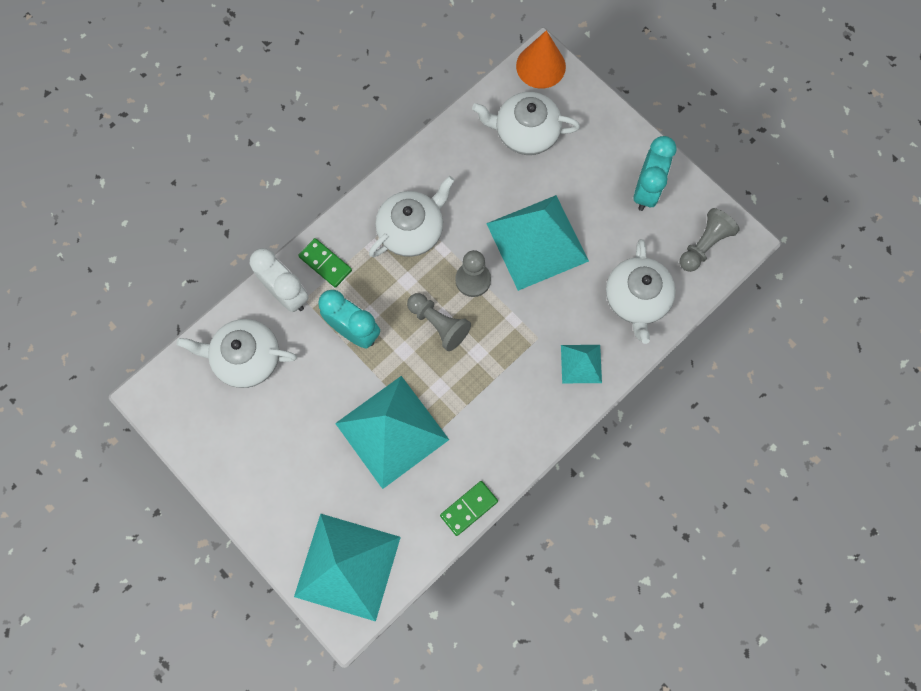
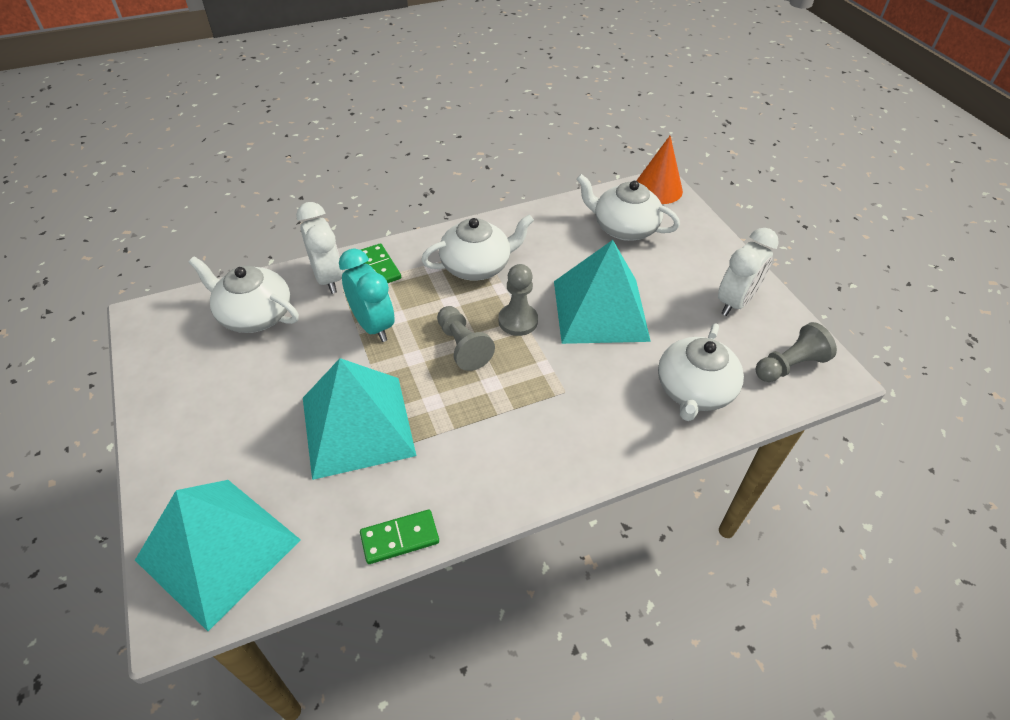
camera: 20 degrees right, 25 degrees down
turquoise pyramid [561,345,602,383] -> none
turquoise clock [634,136,677,211] -> white clock [718,228,779,316]

